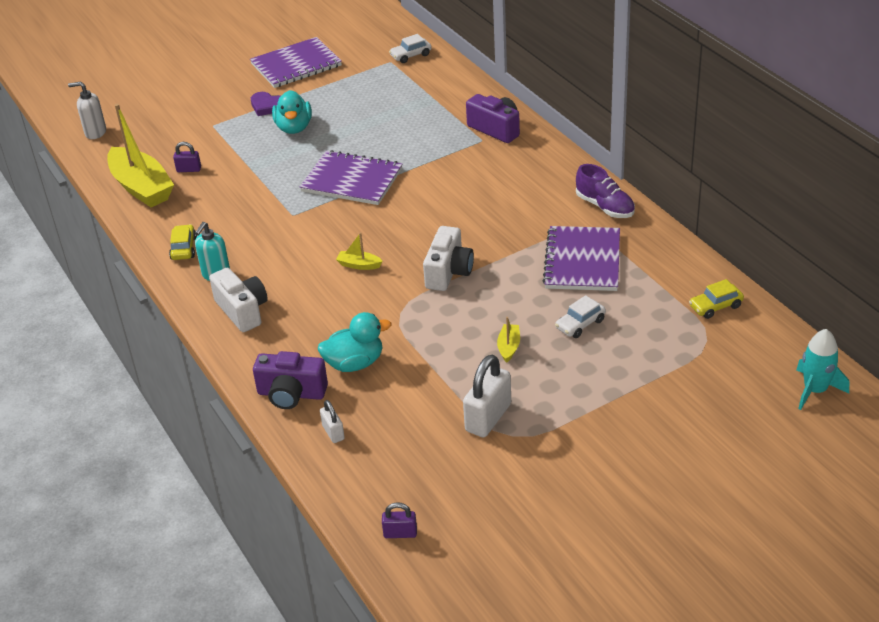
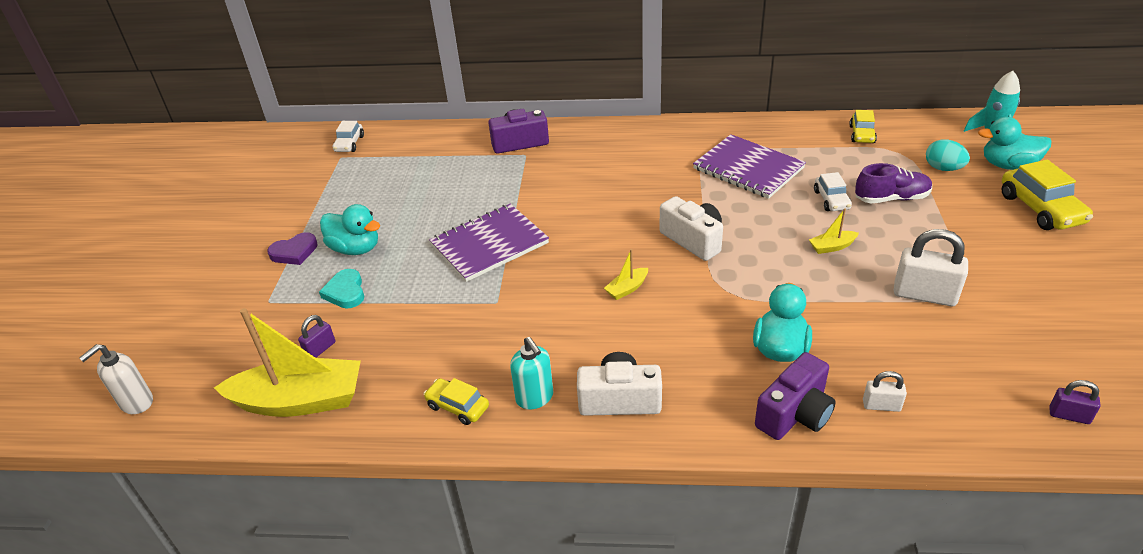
camera: 55 degrees left, 0 degrees up
purple notebook [250,37,342,88] -> none
purple padlock [382,502,417,538] -> purple padlock turned 75 degrees clockwise [1049,380,1100,424]
white padlock [463,355,511,437] -> white padlock turned 45 degrees counterclockwise [894,229,968,306]
yellow boat [497,317,520,363] -> yellow boat turned 60 degrees counterclockwise [809,208,859,254]
purple shoe [576,164,635,218] -> purple shoe moved to [855,163,932,204]
none -> turquoise heart [319,269,364,309]
none -> turquoise egg [926,139,970,171]
none -> turquoise duck [978,117,1052,170]
none -> yellow car [1001,159,1093,230]

